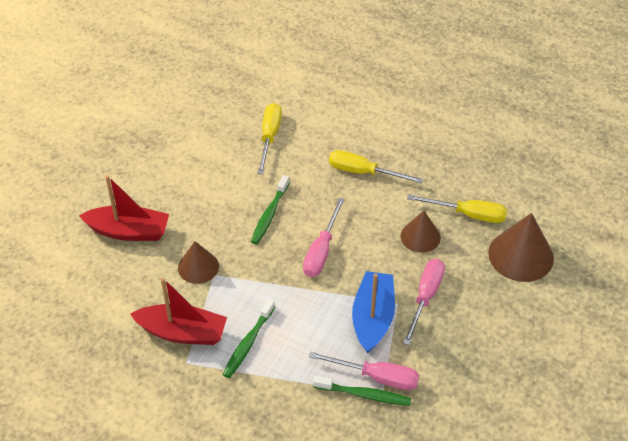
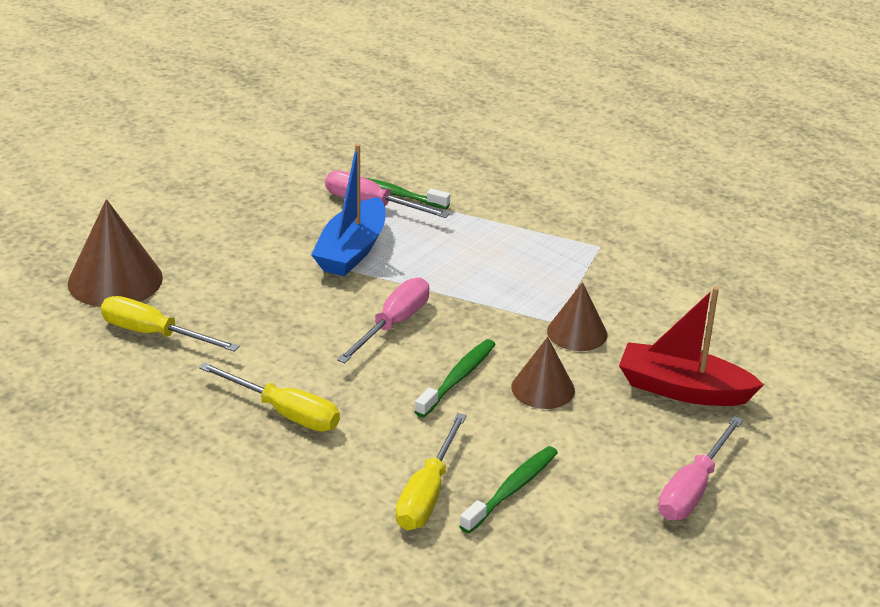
camera: 170 degrees left, 15 degrees down
red boat [130,278,227,345] -> none
green toothbrush [223,299,275,378] -> green toothbrush moved to [459,446,558,533]
brown cone [401,211,441,253] -> brown cone moved to [511,337,575,409]
pink screwdriver [403,259,445,345] -> pink screwdriver moved to [658,416,743,520]

